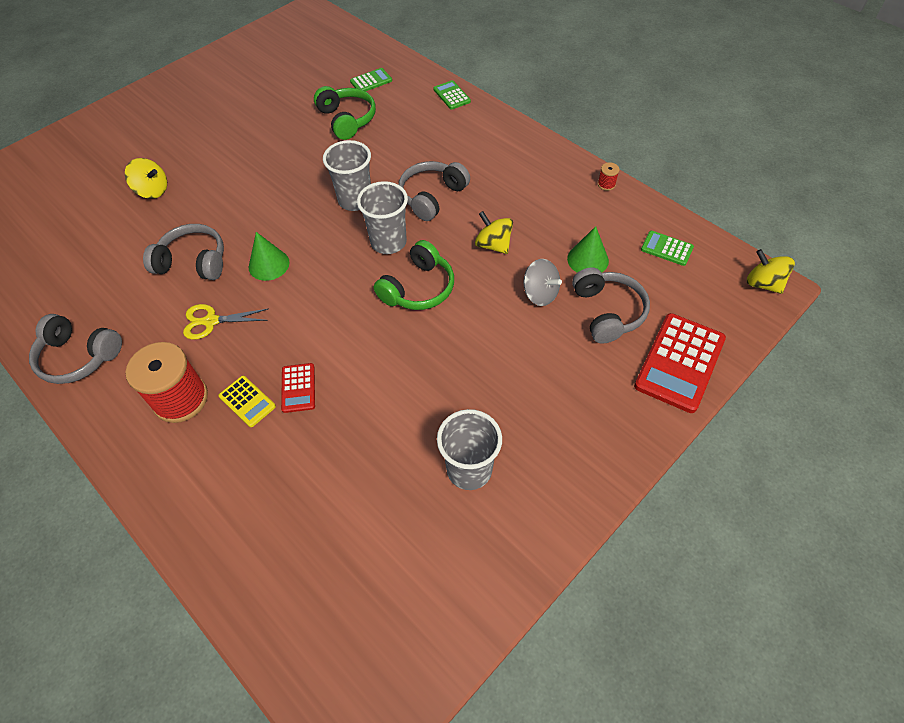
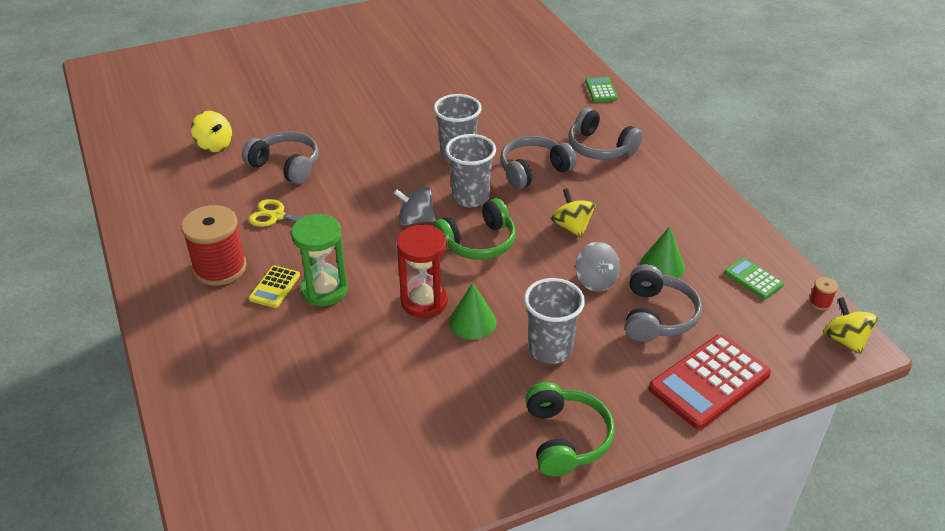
camera: 20 degrees right, 15 degrees down
grey headphones [29,314,122,384] -> grey headphones moved to [569,108,643,160]
yellow spinning top [125,158,167,199] -> yellow spinning top moved to [191,111,232,152]
yellow calculator [218,376,276,427] -> yellow calculator turned 45 degrees clockwise [249,265,300,308]
green cone [249,232,290,281] -> green cone moved to [449,283,497,340]
red calculator [281,363,315,413] -> green hourglass [291,214,348,306]
green headphones [314,86,376,140] -> green headphones moved to [525,382,615,477]
green calculator [350,68,392,92] -> none
grey cup [437,409,502,490] -> grey cup moved to [524,278,585,364]
red spool [598,162,620,191] -> red spool moved to [809,277,838,310]
none -> grey spinning top [394,186,436,225]
none -> red hourglass [397,224,448,318]

